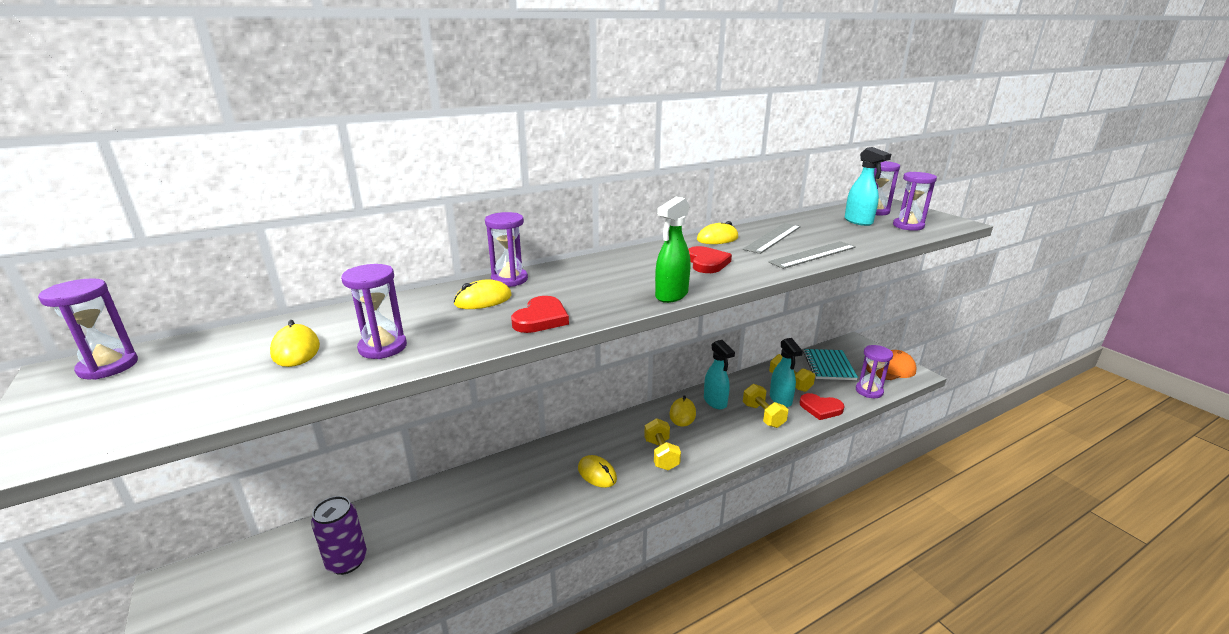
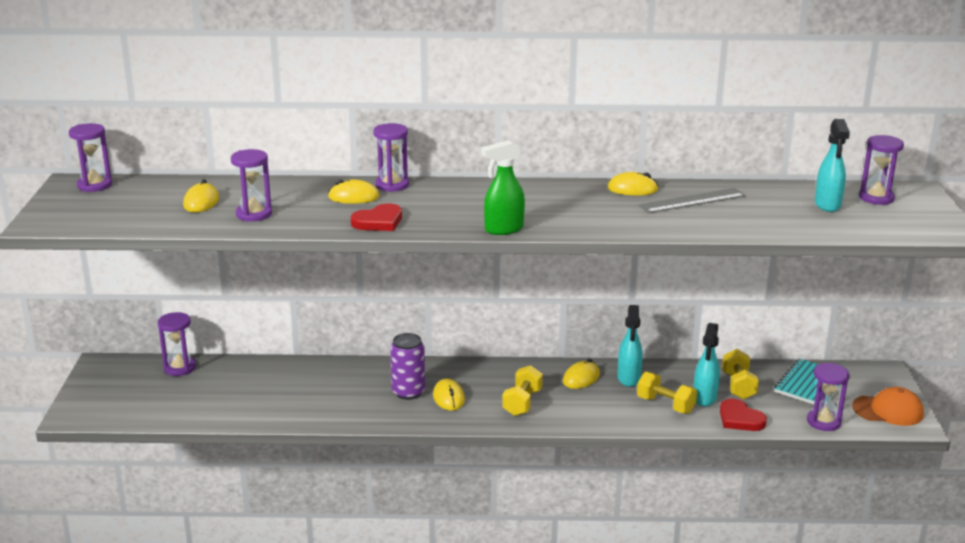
camera: 30 degrees right, 0 degrees up
purple can [311,496,367,575] -> purple can moved to [390,333,425,400]
red heart [688,246,732,273] -> none
yellow dumbbell [743,384,788,428] -> yellow dumbbell turned 60 degrees counterclockwise [637,372,697,414]
grey ruler [768,241,856,269] -> none
purple hourglass [893,172,937,231] -> purple hourglass moved to [158,312,196,376]

